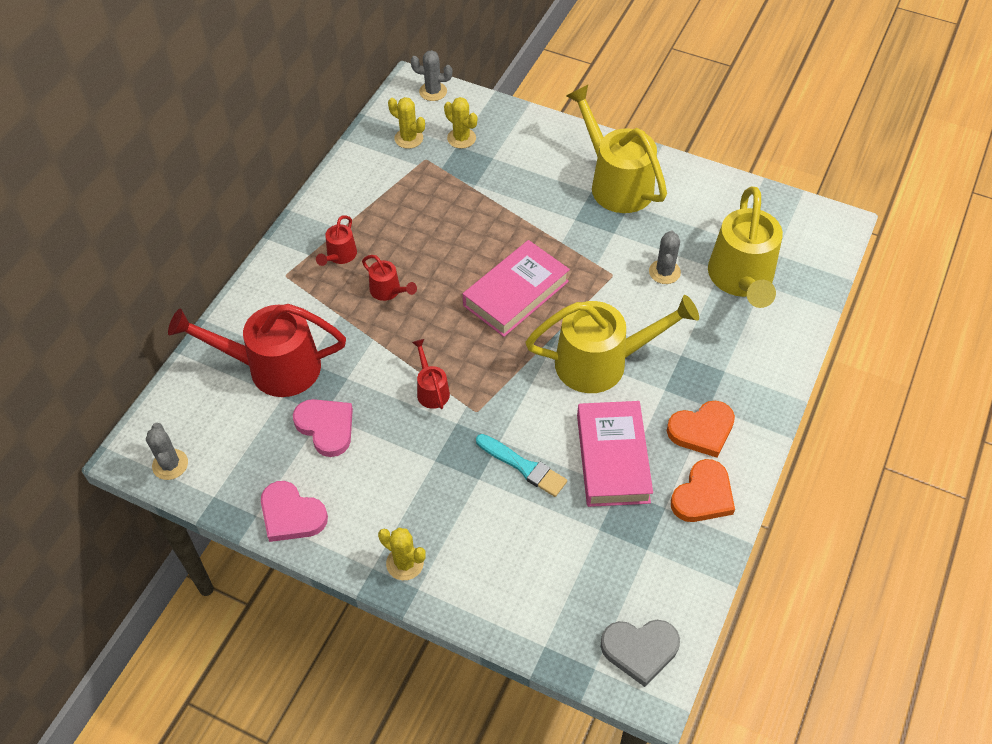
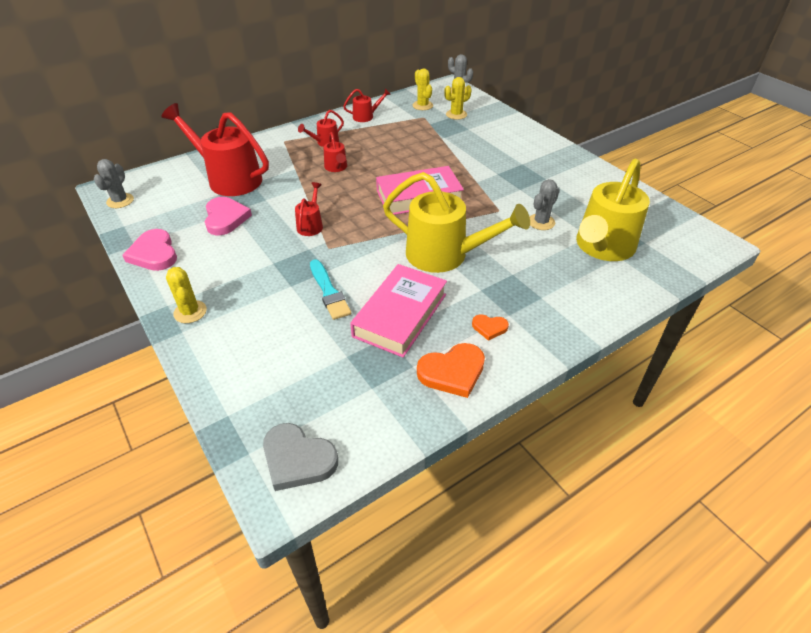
camera: 30 degrees right, 10 degrees down
yellow cactus [444,97,477,149] -> yellow cactus turned 75 degrees clockwise [444,77,472,120]
yellow watering can [566,85,667,213] -> none
orange heart [667,401,735,458] -> orange heart [472,315,509,341], size x0.55
none -> red watering can [343,88,391,122]

